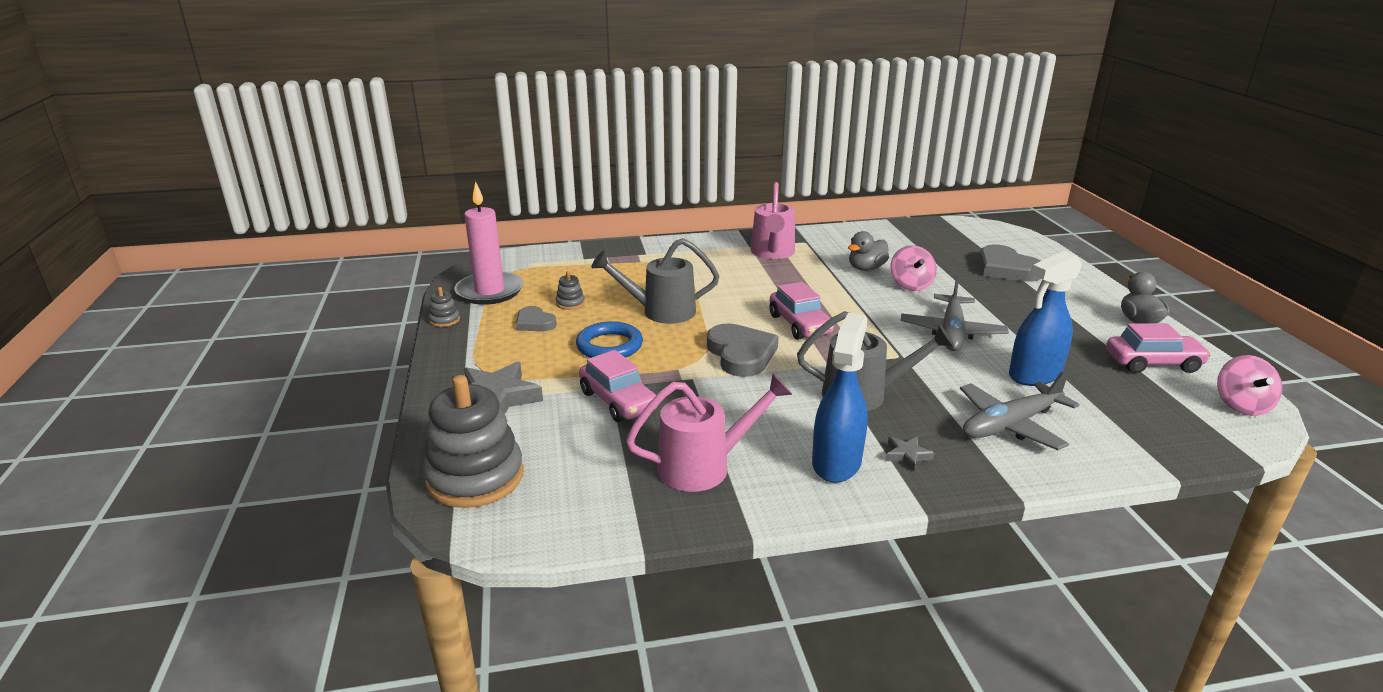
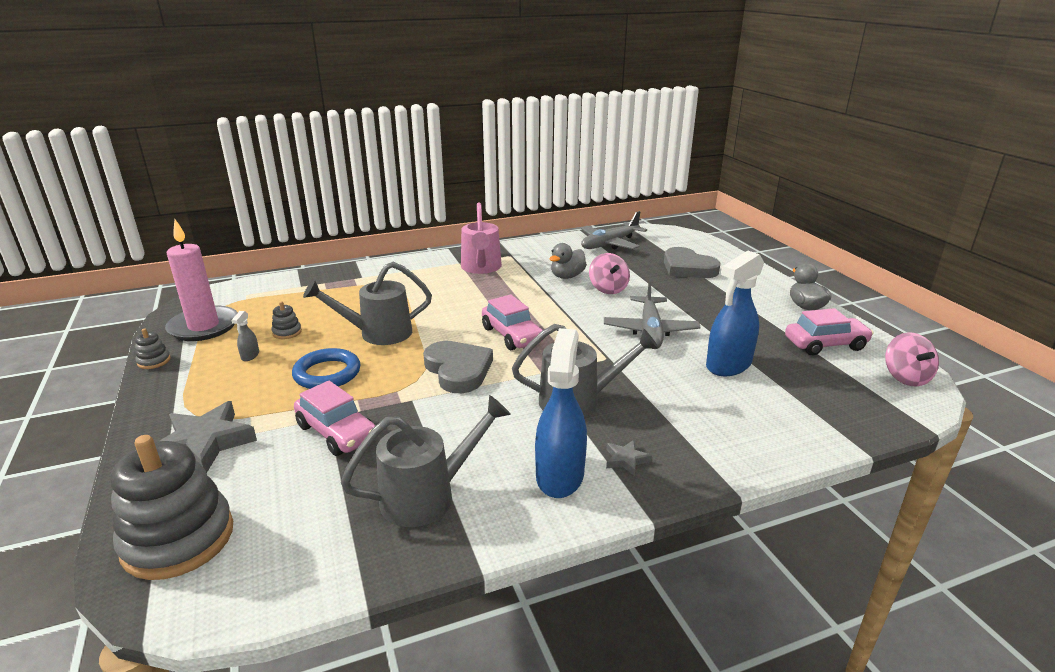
camera: 10 degrees left, 0 degrees up
grey heart [516,306,557,331] -> grey spray bottle [231,311,259,361]
pink watering can [626,374,792,492] -> grey watering can [341,395,511,527]
grey plane [960,370,1080,450] -> grey plane moved to [581,211,647,249]

